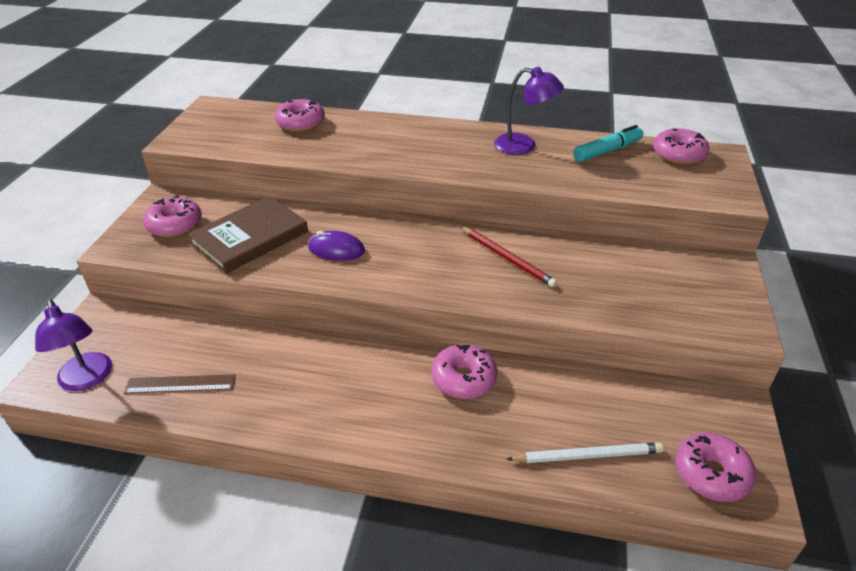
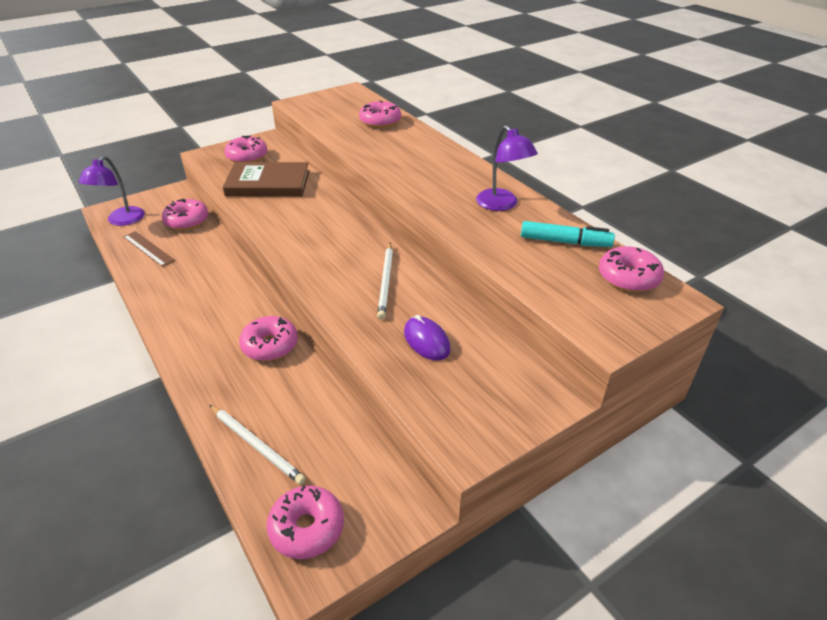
camera: 45 degrees right, 0 degrees up
purple mouse [308,231,365,261] -> purple mouse moved to [404,315,451,361]
red pencil [460,226,557,288] -> white pencil [377,243,393,319]
none -> pink donut [162,199,209,230]

